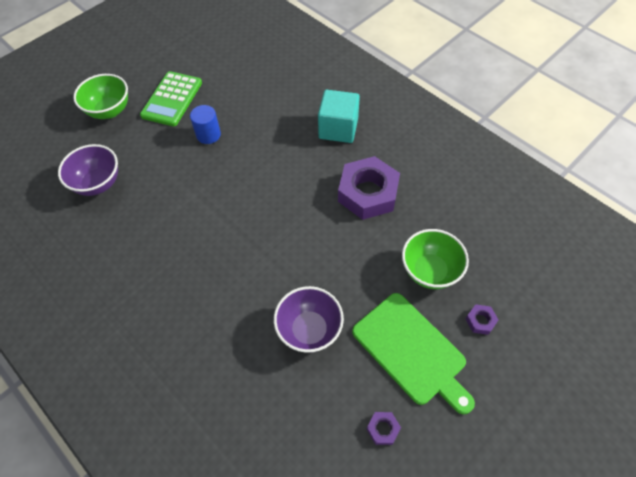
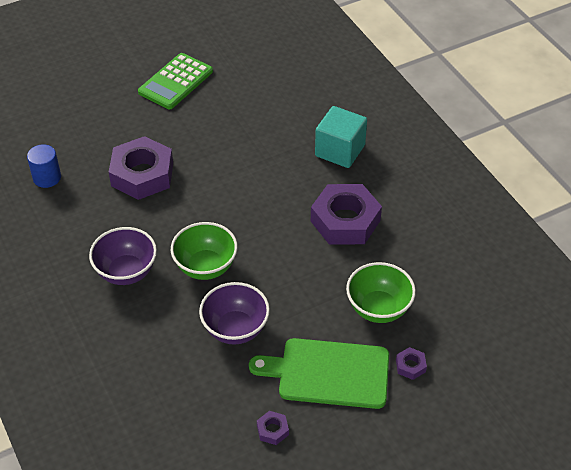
camera: 15 degrees right, 10 degrees down
purple bowl [58,144,118,196] -> purple bowl moved to [89,227,157,285]
green bowl [73,74,128,119] -> green bowl moved to [171,222,238,280]
blue cylinder [190,105,221,144] -> blue cylinder moved to [27,144,61,188]
green cutting board [352,293,475,414] -> green cutting board turned 120 degrees clockwise [249,338,389,409]
none -> purple nut [109,136,173,200]

